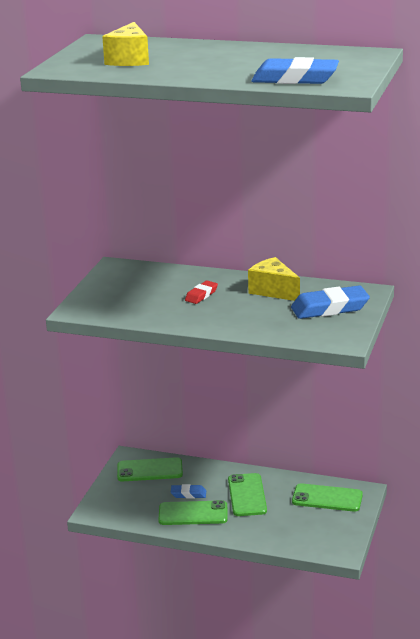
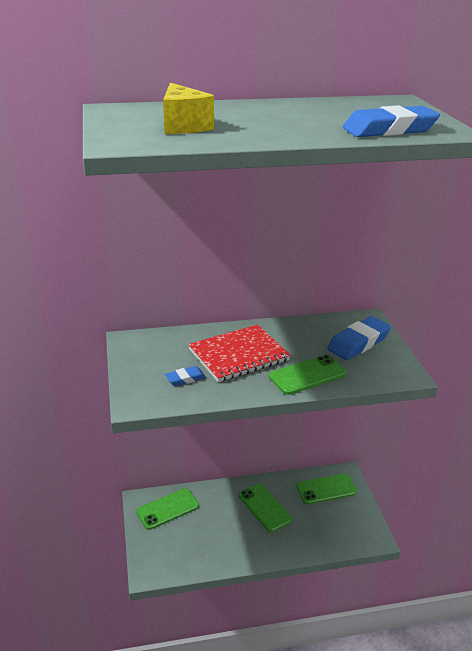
camera: 30 degrees left, 5 degrees up
green phone [158,500,228,525] -> green phone moved to [269,355,346,395]
blue eraser [171,484,206,499] -> blue eraser moved to [165,366,206,386]
red eraser [185,281,218,304] -> red notebook [188,324,291,382]
yellow cheese [248,257,300,301] -> none

